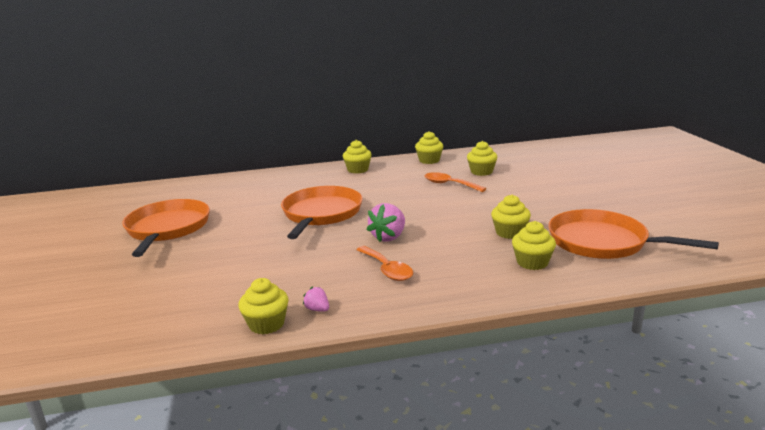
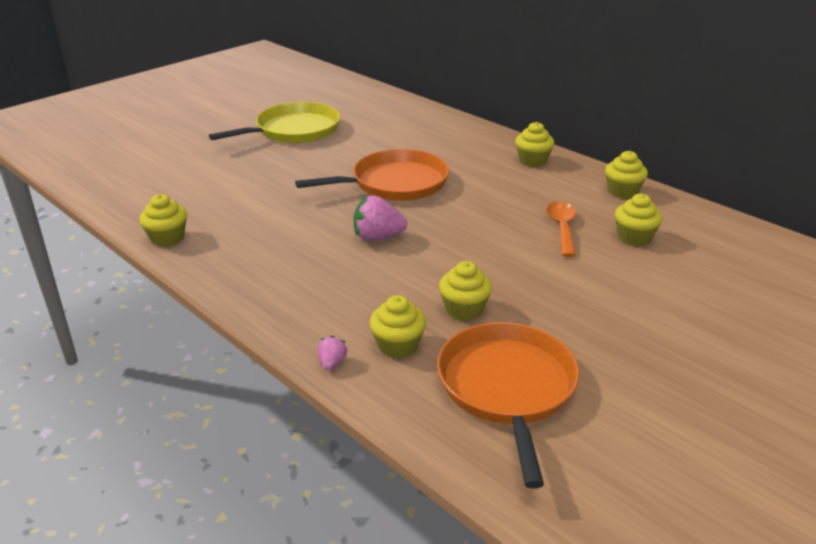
camera: 55 degrees right, 10 degrees up
orange pan [122,199,210,257] -> yellow pan [209,102,340,143]
pink strawberry [303,287,329,312] -> pink strawberry moved to [318,336,347,370]
orange spoon [356,246,413,281] -> none

